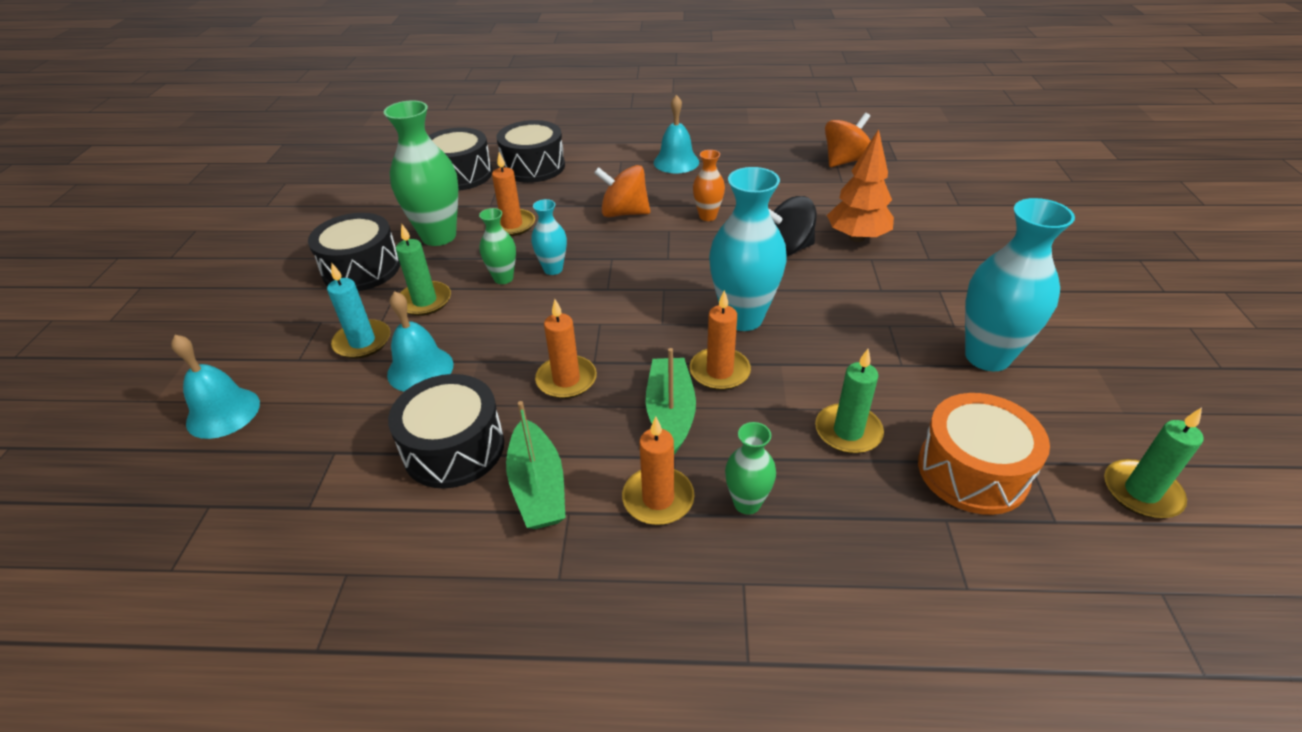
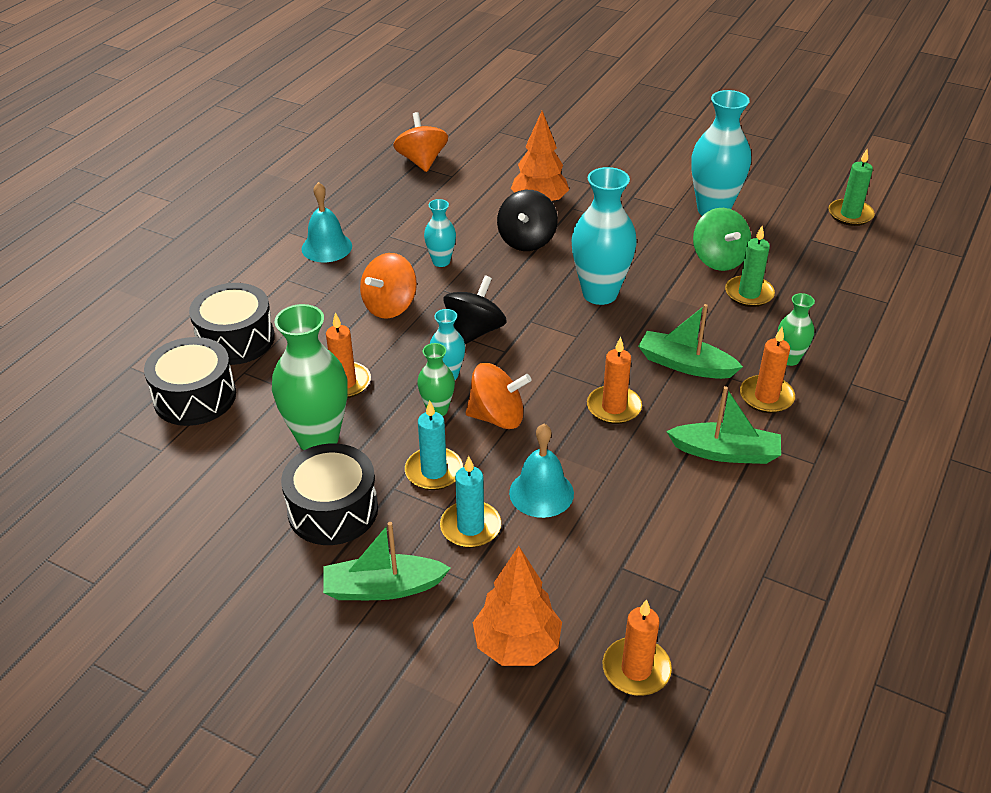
camera: 65 degrees left, 0 degrees up
turquoise bell [171,335,260,439] -> orange tree [473,546,562,666]
black drum [388,374,504,489] -> none
green candle [396,224,451,316] -> turquoise candle [405,401,463,490]
orange candle [690,290,751,390] -> orange candle moved to [603,599,672,696]
orange vase [693,150,725,221] -> turquoise vase [424,199,456,267]
orange drum [918,393,1050,515] -> none
none -> green boat [323,522,451,600]
none -> black spinning top [444,275,507,344]
none -> orange spinning top [466,363,532,429]
none -> green spinning top [693,208,751,271]

